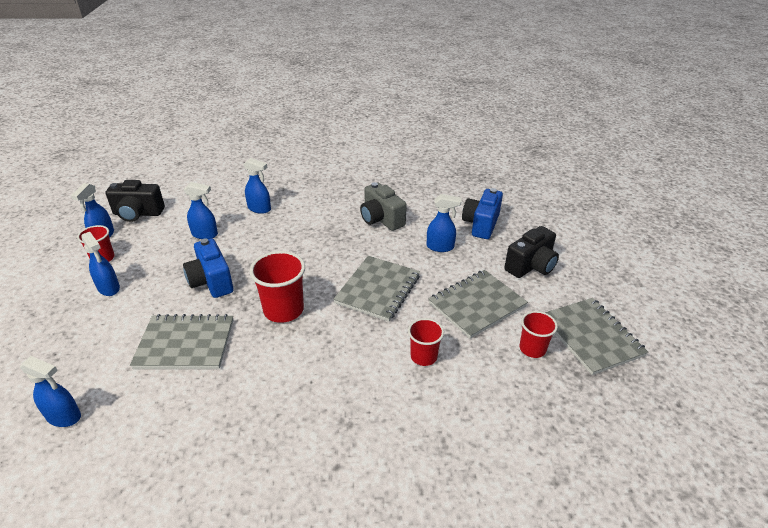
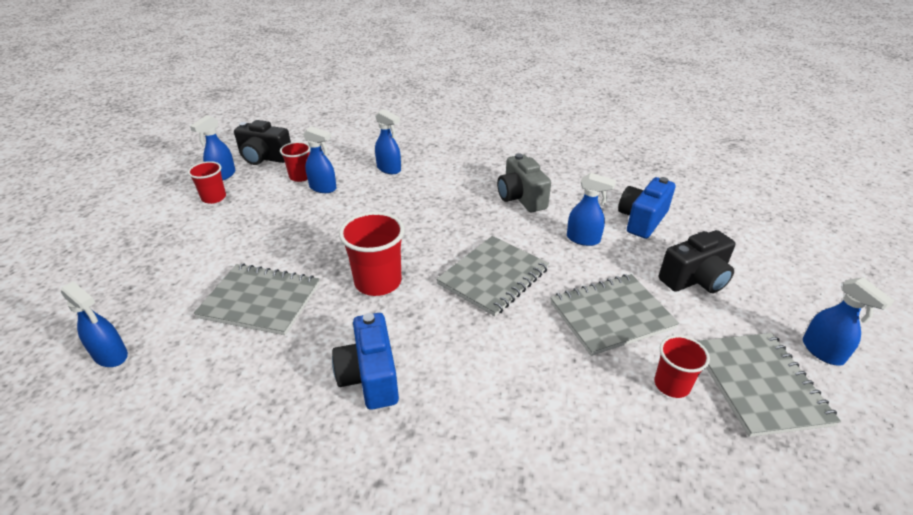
camera: 15 degrees right, 0 degrees up
blue spray bottle [81,232,120,296] -> blue spray bottle moved to [803,277,894,366]
blue camera [183,238,234,298] -> blue camera moved to [332,313,399,410]
red cup [408,318,444,366] -> red cup moved to [280,142,310,182]

